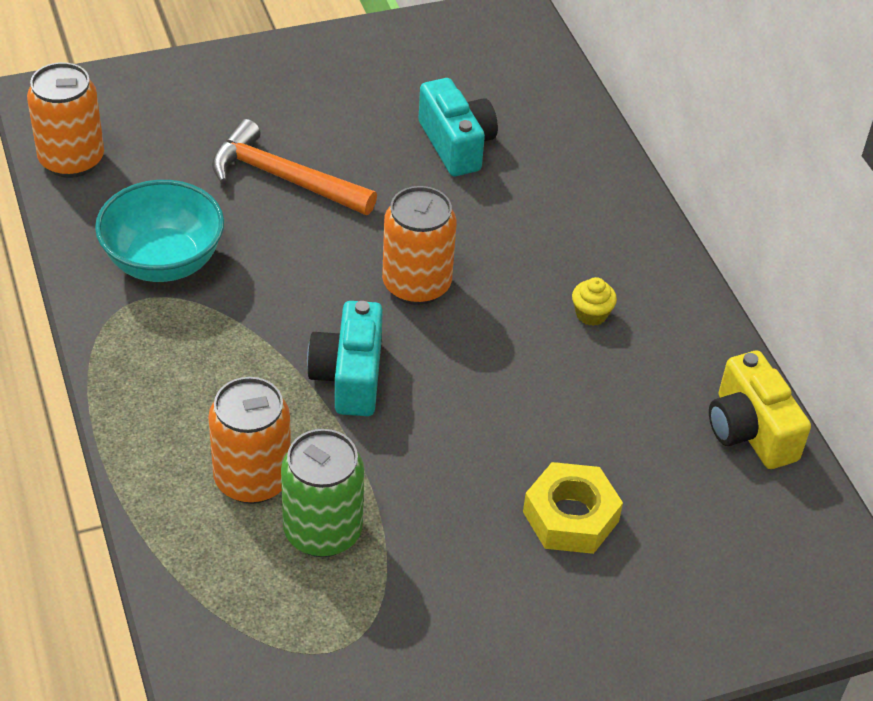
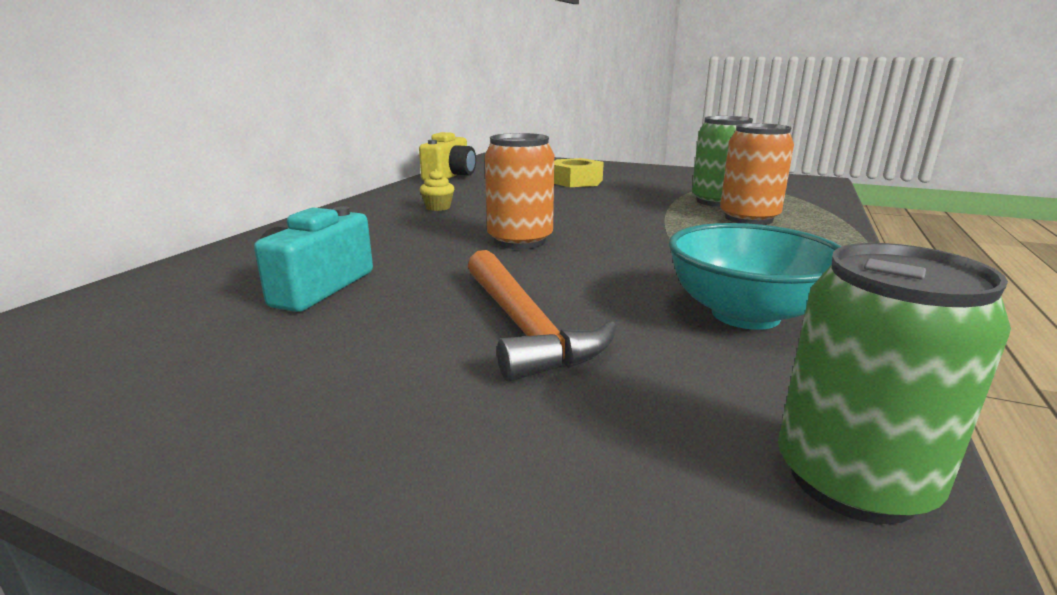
camera: 135 degrees left, 25 degrees down
orange can [27,62,104,178] -> green can [778,243,1011,524]
turquoise camera [307,301,383,416] -> none

